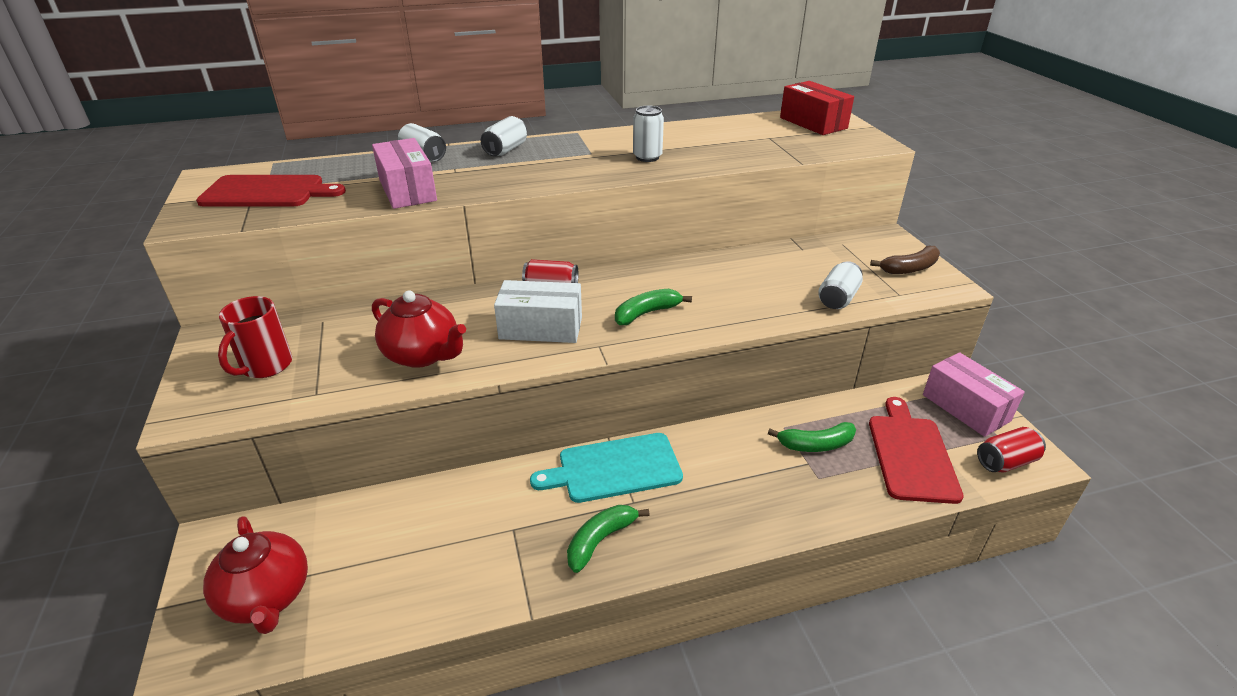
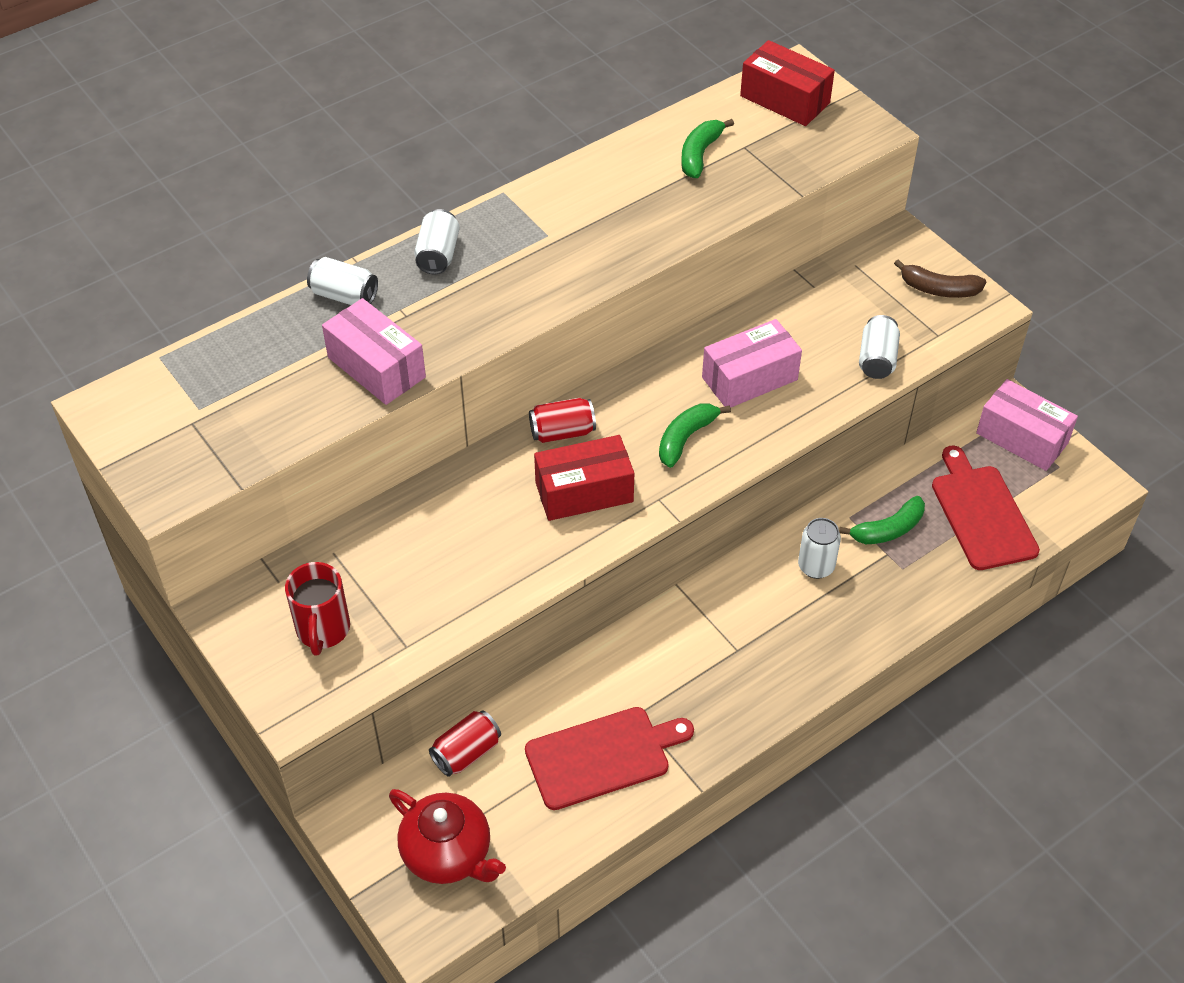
camera: 20 degrees left, 15 degrees up
red cutting board [196,175,346,206] -> red cutting board moved to [525,707,694,810]
red teapot [372,291,466,368] -> none
white box [494,280,582,343] -> red box [534,435,634,521]
turquoise cutting board [530,433,683,503] -> none
green banana [567,505,649,573] -> green banana moved to [681,119,734,178]
white can [633,106,664,162] -> white can moved to [798,518,841,579]
brown banana [870,246,940,274] -> brown banana turned 60 degrees clockwise [894,259,986,298]
red can [977,427,1046,473] -> red can moved to [429,710,501,777]
none -> pink box [702,319,802,408]

